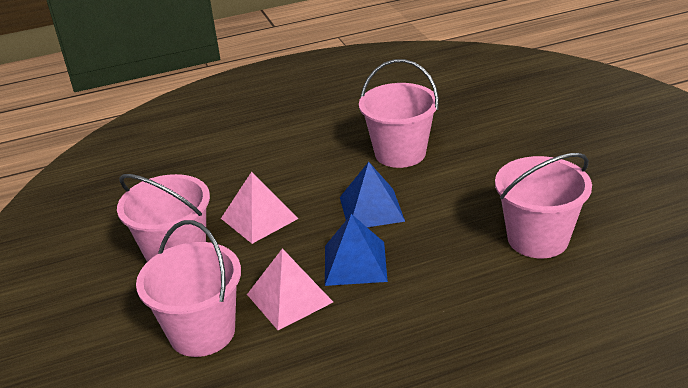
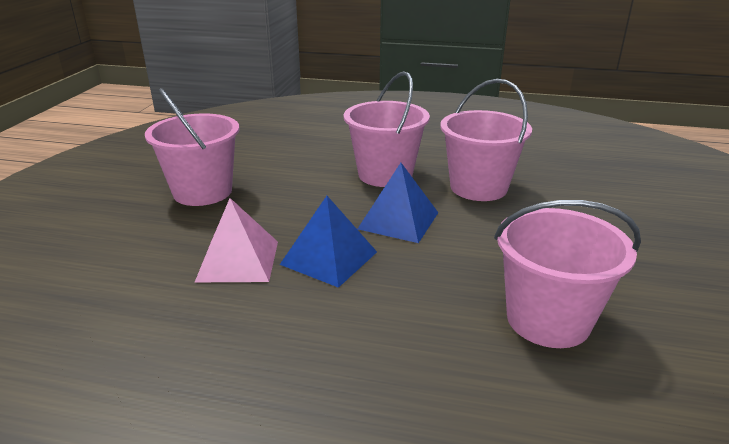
camera: 30 degrees right, 5 degrees down
pink bucket [136,220,241,357] -> pink bucket moved to [344,71,430,187]
pink pyramid [221,172,298,244] -> none

